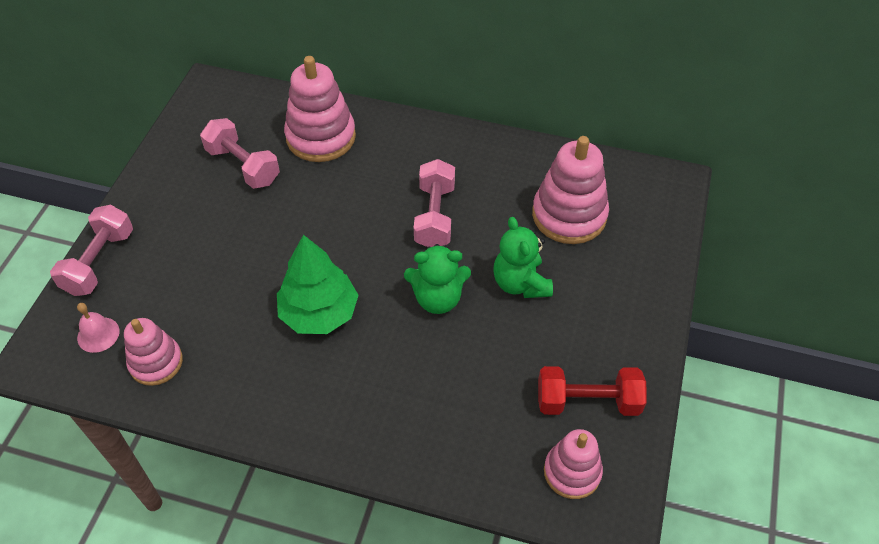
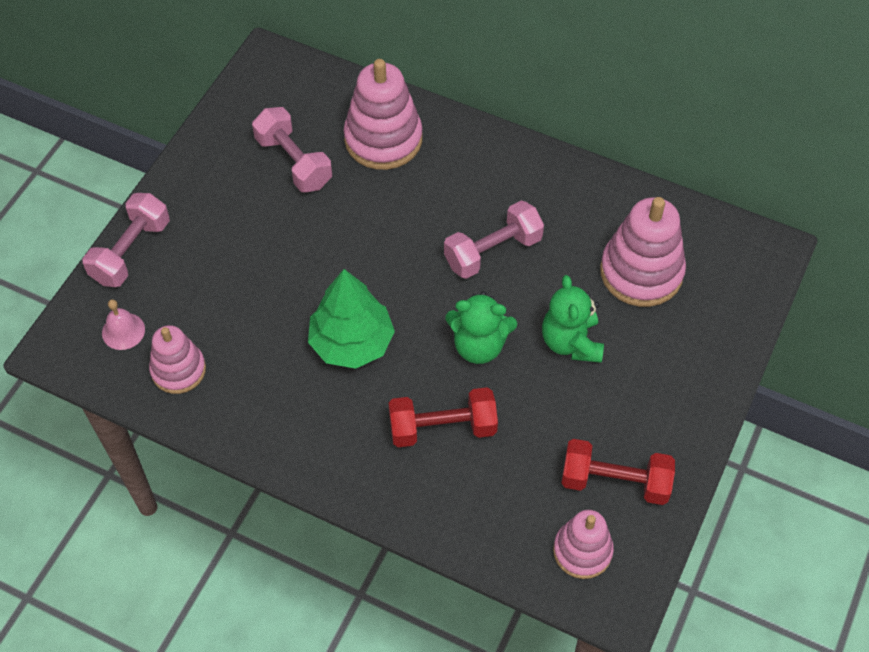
camera: 10 degrees right, 5 degrees up
pink dumbbell [414,159,455,247] -> pink dumbbell turned 45 degrees clockwise [444,201,544,279]
none -> red dumbbell [389,387,498,447]

